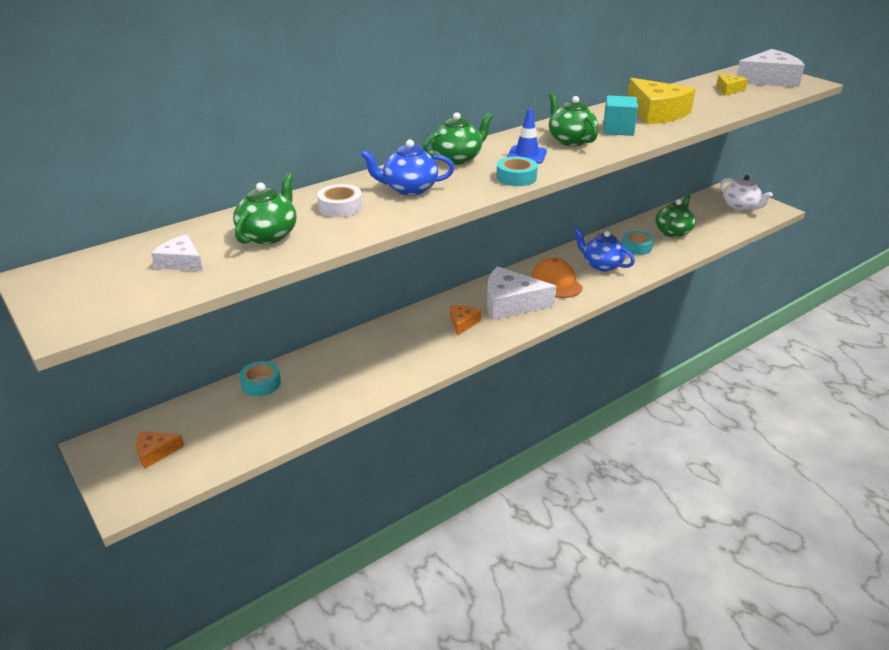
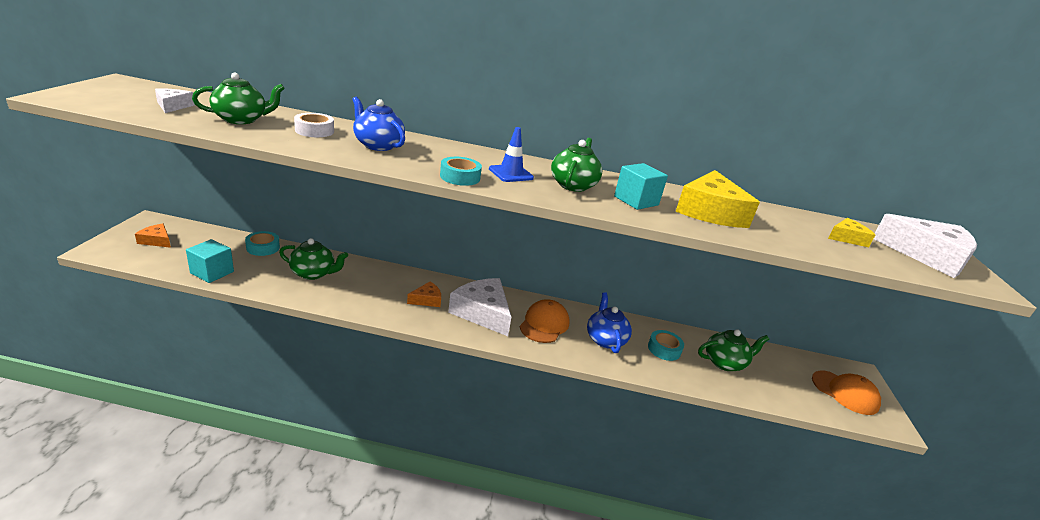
camera: 40 degrees right, 5 degrees down
green teapot [423,112,493,165] -> green teapot moved to [279,238,348,280]
white teapot [720,175,773,211] -> orange cap [812,371,881,415]
none -> turquoise cube [186,239,234,283]

